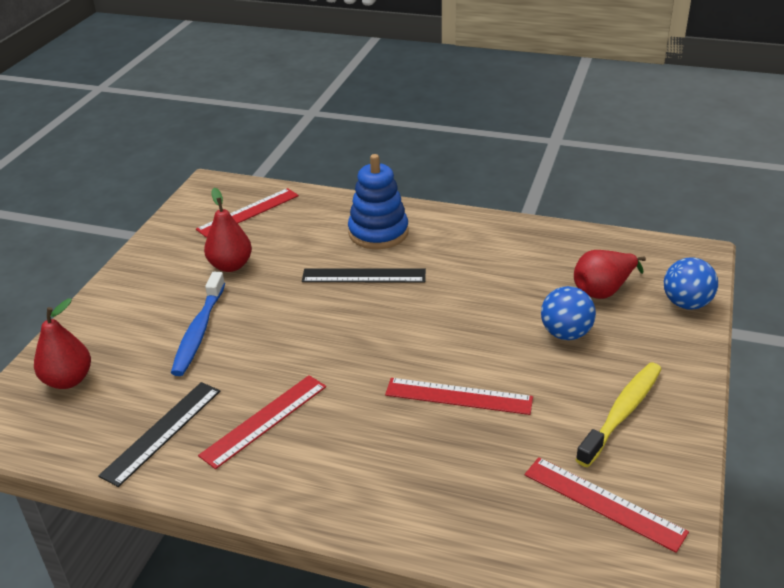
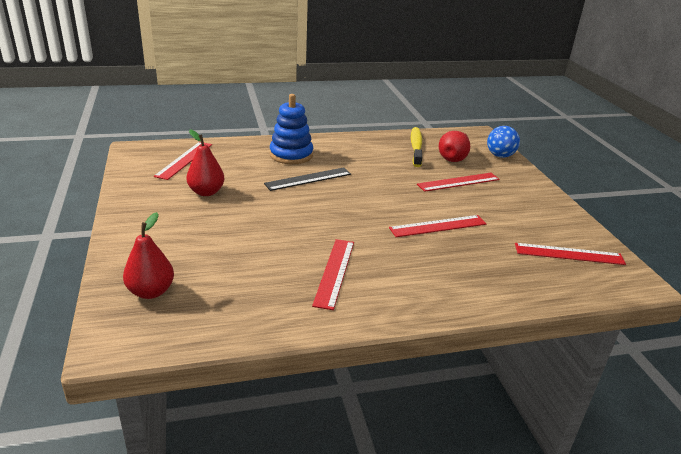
camera: 35 degrees left, 5 degrees down
black ruler [98,382,220,487] -> none
blue toothbrush [171,272,225,376] -> none
blue ball [541,286,596,340] -> red ruler [417,173,500,192]
yellow toothbrush [575,362,661,467] -> yellow toothbrush moved to [411,127,422,167]

